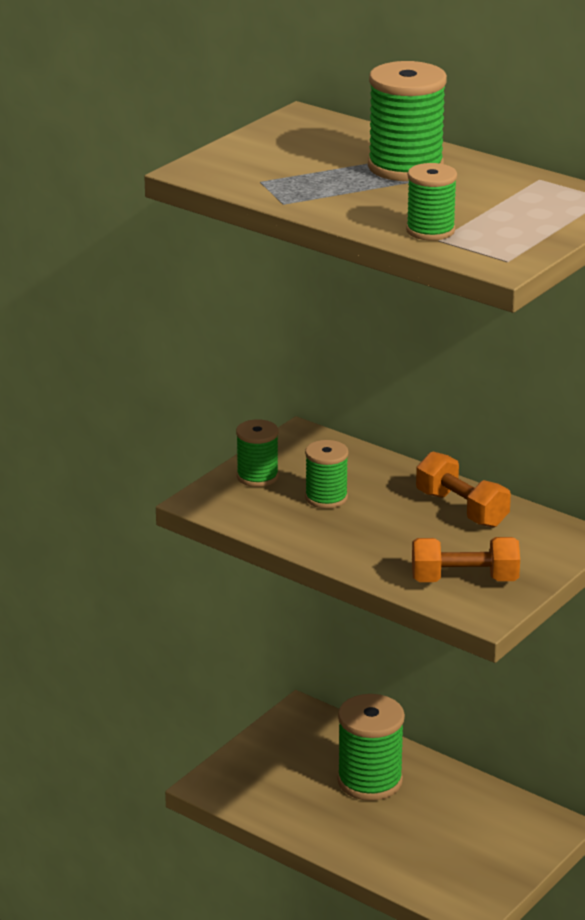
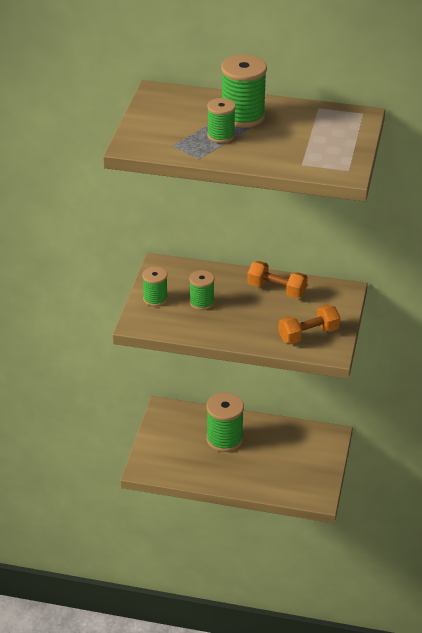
camera: 25 degrees left, 10 degrees up
green spool [406,163,457,240] -> green spool moved to [207,98,236,143]

